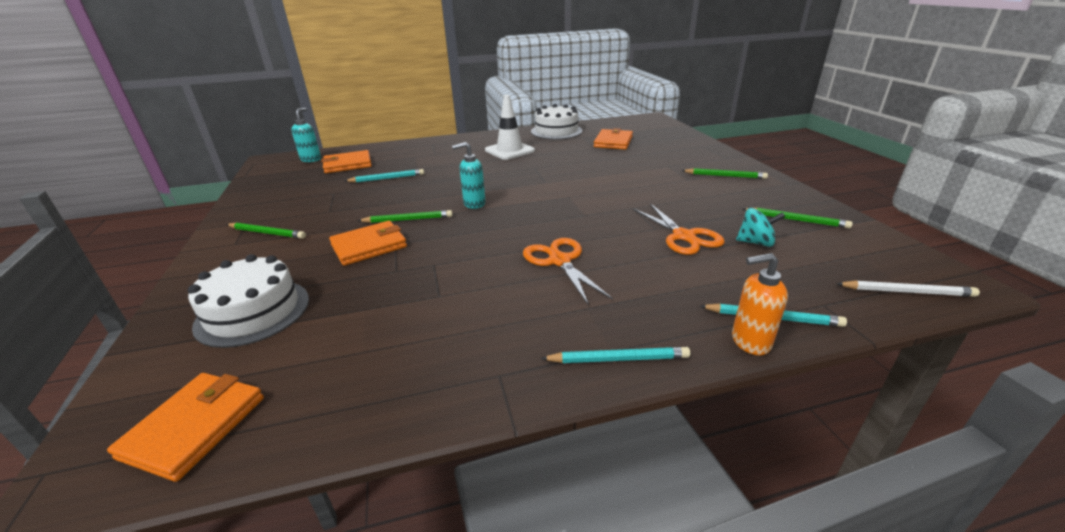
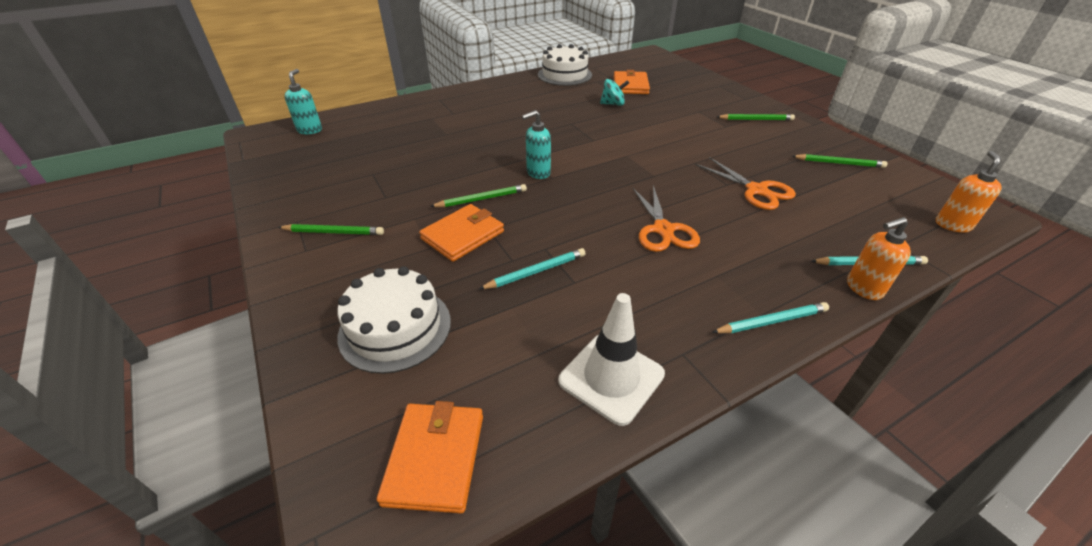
camera: 15 degrees left, 10 degrees up
orange wallet [321,150,372,173] -> none
turquoise pencil [345,169,424,182] -> turquoise pencil moved to [479,248,586,289]
white traffic cone [485,95,535,160] -> white traffic cone moved to [558,293,665,426]
orange scissors [523,238,613,306] -> orange scissors turned 150 degrees counterclockwise [633,185,700,252]
turquoise spinning top [736,208,786,247] -> turquoise spinning top moved to [600,79,629,106]
white pencil [836,280,980,297] -> orange soap dispenser [936,151,1002,233]

